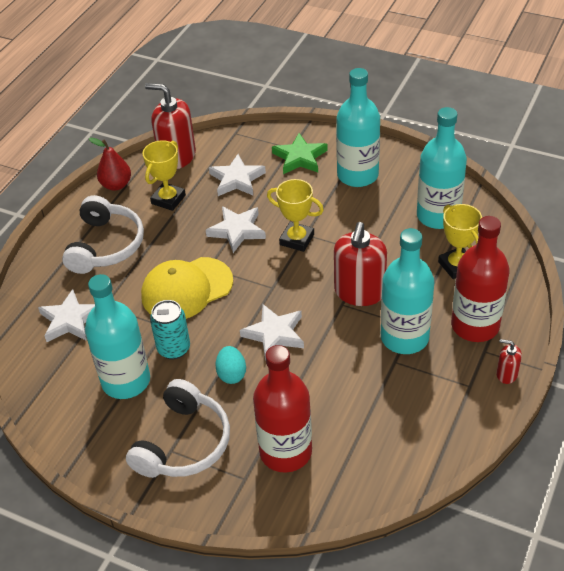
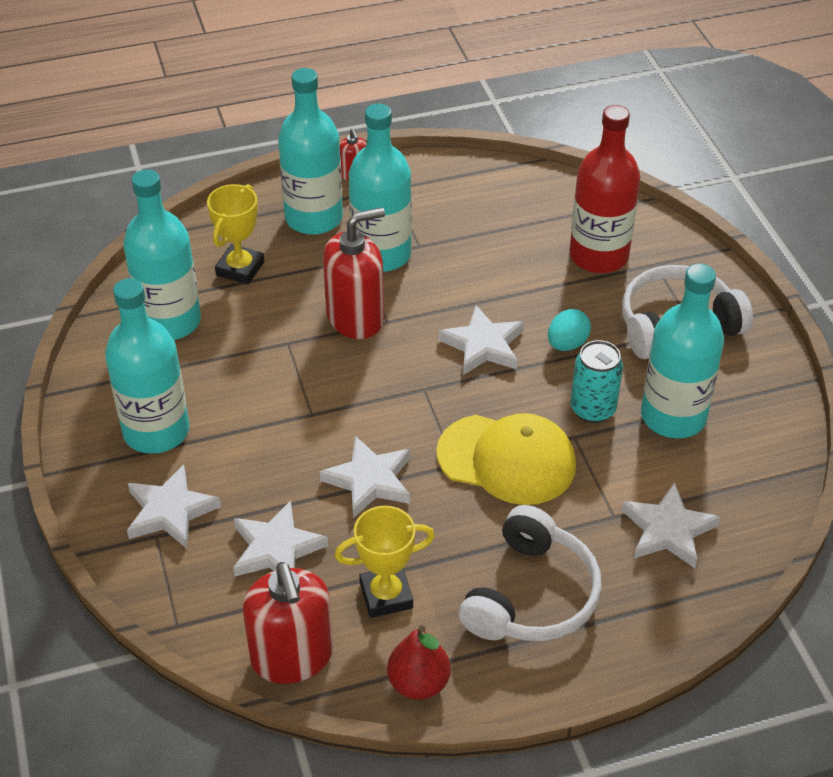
camera: 135 degrees left, 0 degrees up
white headphones [62,195,144,274] -> white headphones turned 150 degrees clockwise [459,505,602,641]
yellow trophy [267,179,324,252] -> none
green star [272,133,328,174] -> white star [127,464,221,548]
red bottle [451,216,510,342] -> turquoise bottle [278,68,343,235]

